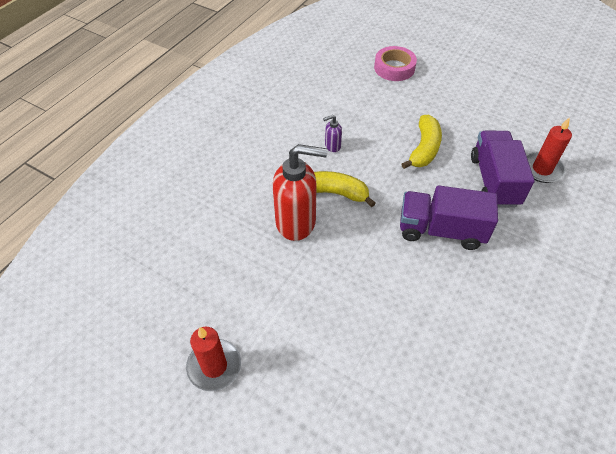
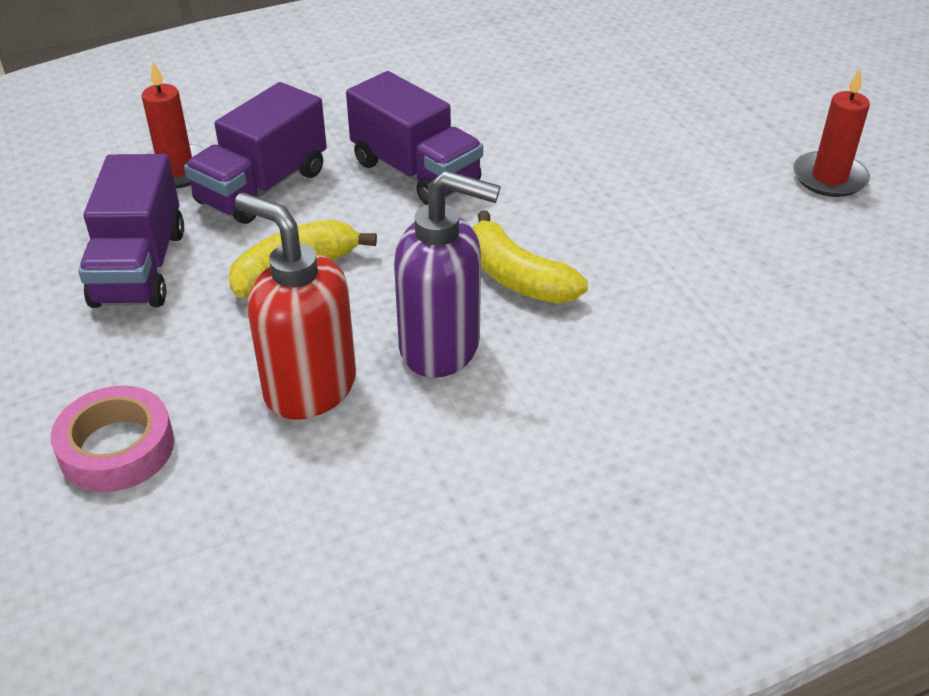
camera: 145 degrees left, 10 degrees down
red soap dispenser [273,144,328,241] -> red soap dispenser moved to [235,193,356,419]
purple soap dispenser [323,115,342,152] -> purple soap dispenser [394,170,500,378], size x2.31
none -> purple truck [78,154,184,308]

